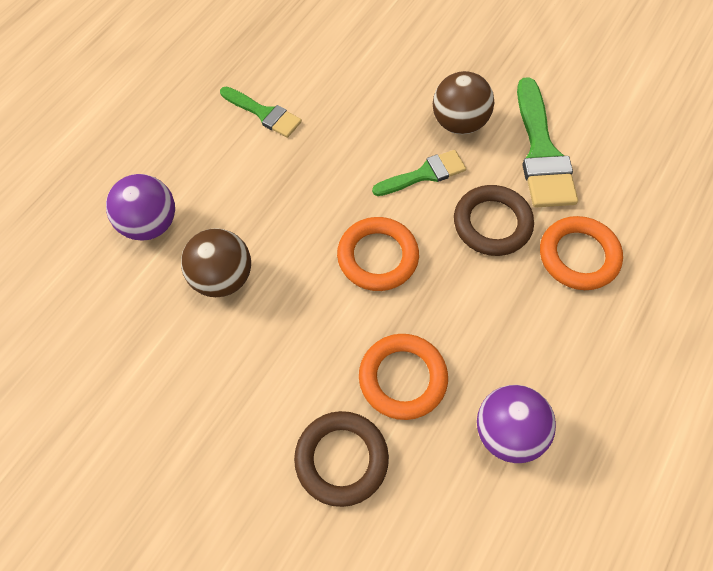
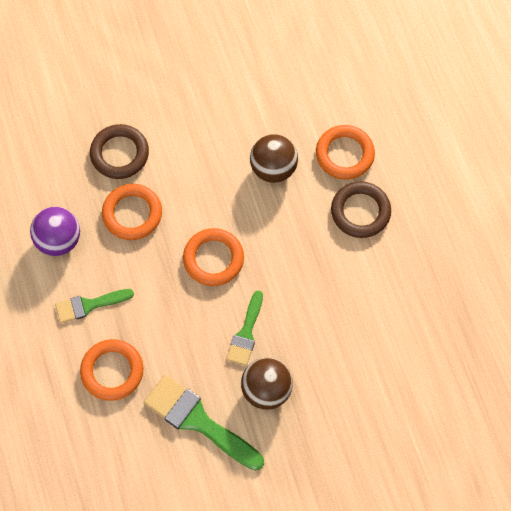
camera: 130 degrees right, 5 degrees up
purple ball [106,174,175,241] -> orange ring [316,125,375,180]
green brush [220,87,302,138] -> green brush moved to [55,289,134,323]
brown ring [454,185,534,256] -> brown ring moved to [331,181,391,238]

